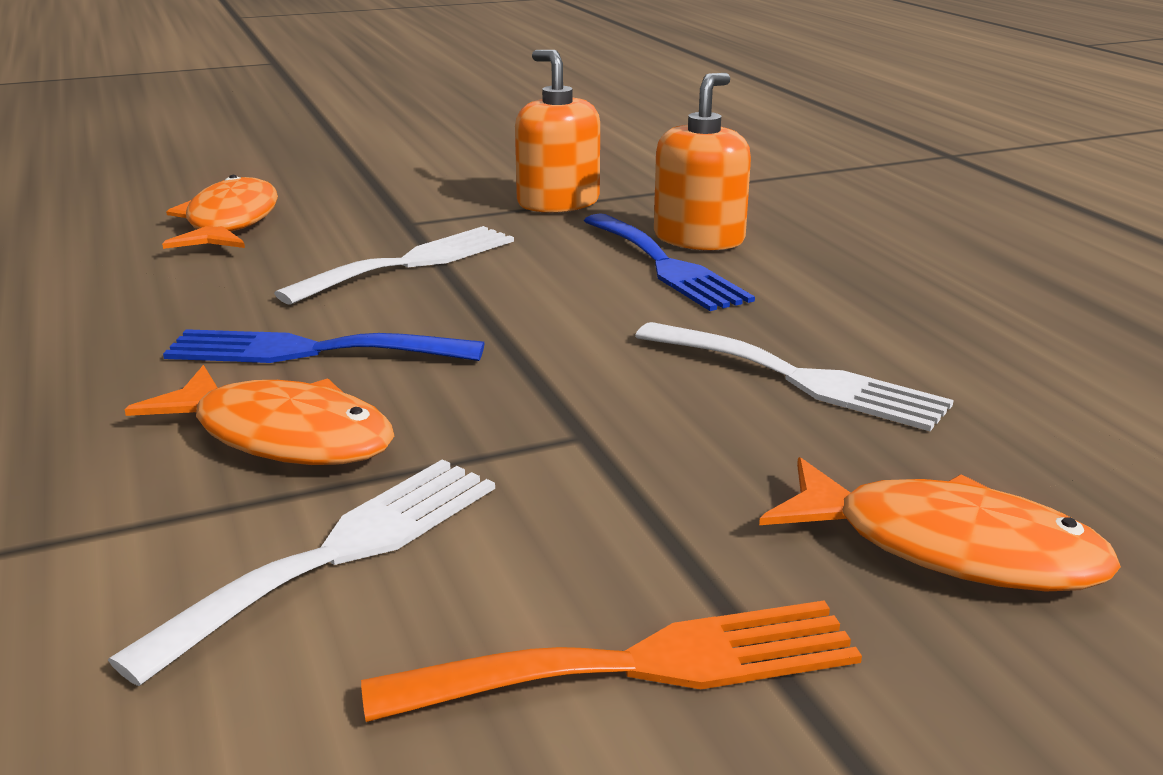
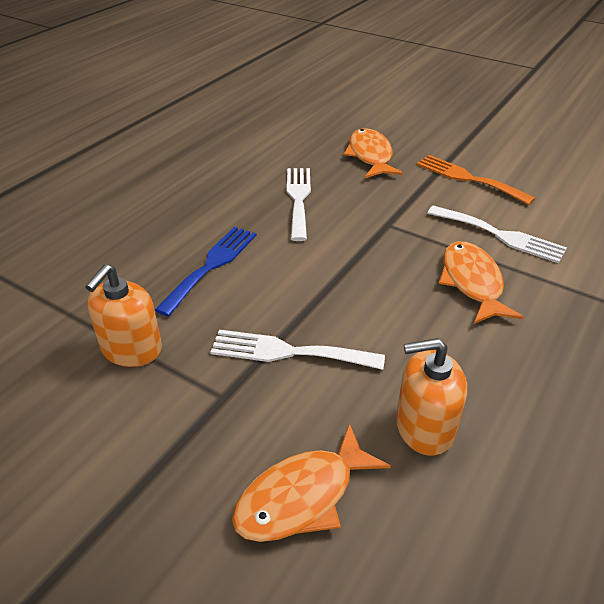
camera: 125 degrees left, 15 degrees up
white fork [108,459,495,686] -> white fork turned 150 degrees counterclockwise [427,206,567,263]
blue fork [163,329,485,363] -> none
orange soap dispenser [654,73,751,251] -> orange soap dispenser moved to [396,338,467,456]

